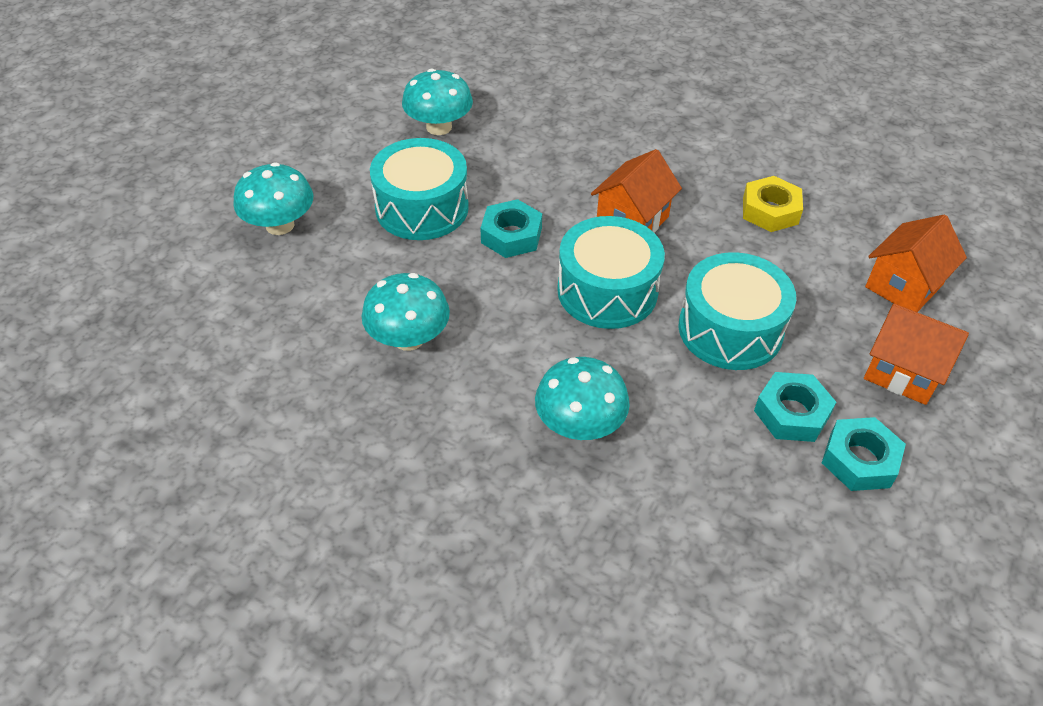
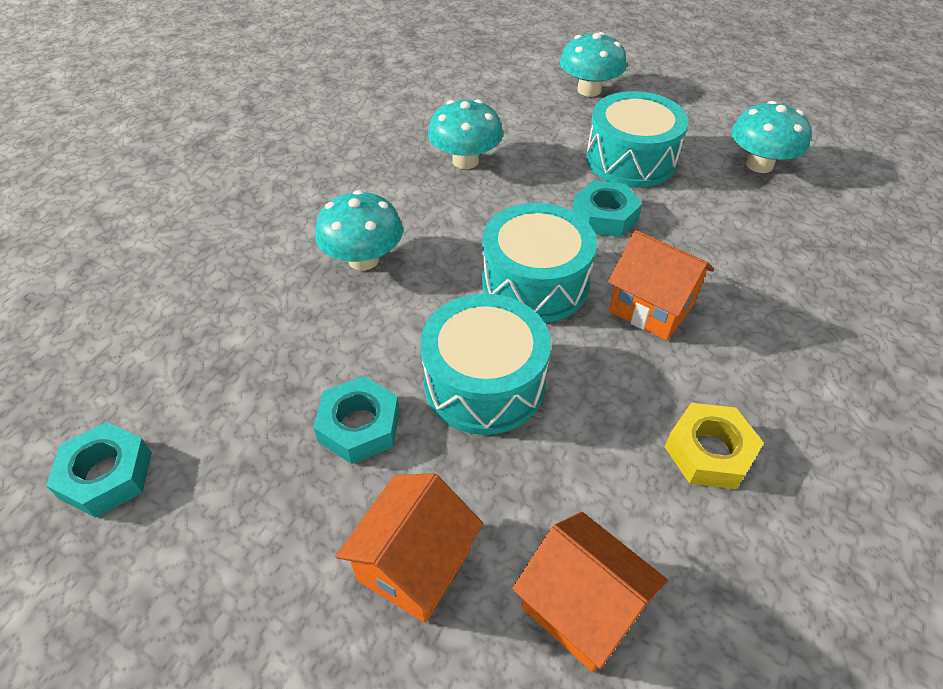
camera: 90 degrees right, 0 degrees up
turquoise nut [822,417,906,491] -> turquoise nut moved to [46,422,152,518]

